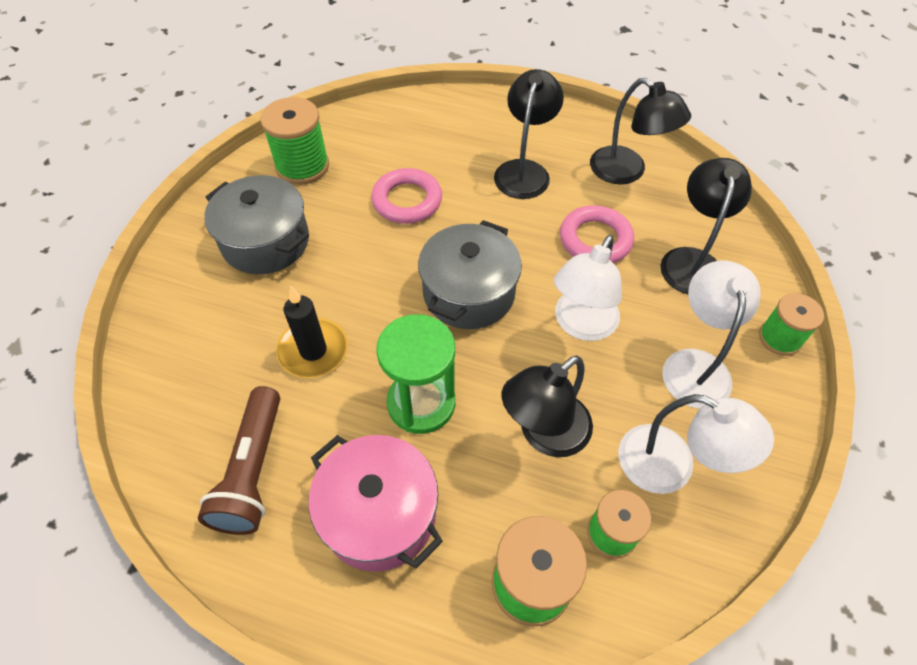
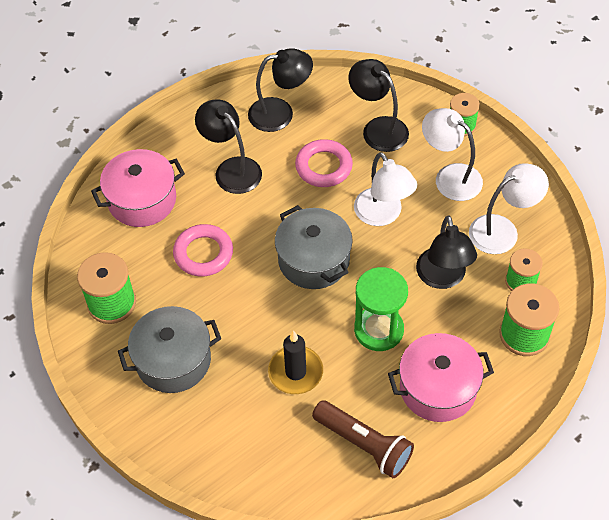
camera: 55 degrees left, 0 degrees up
none -> pink pot [91,149,185,227]

